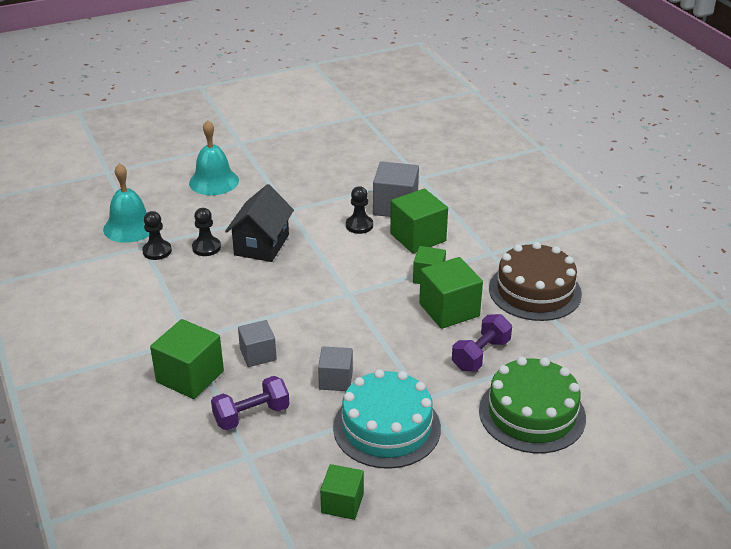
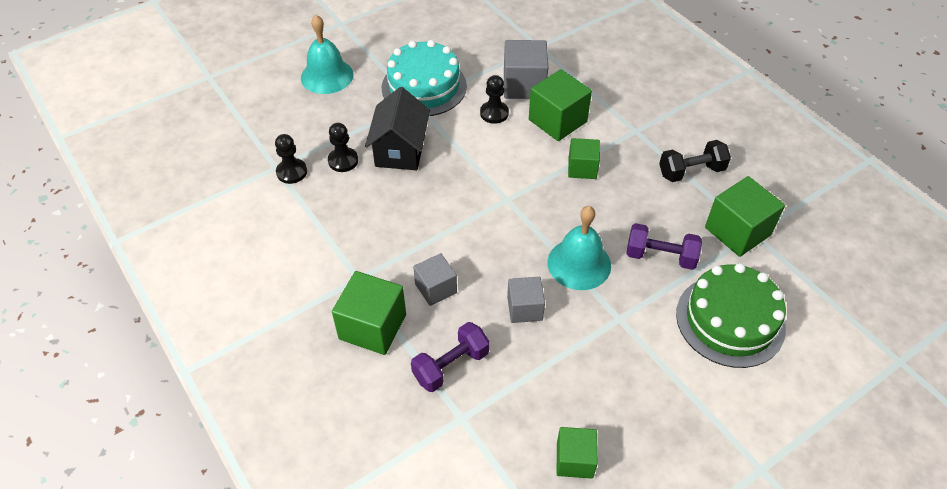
camera: 10 degrees left, 15 degrees up
turquoise bell [103,163,149,243] -> turquoise bell moved to [547,206,611,290]
turquoise cake [333,369,441,469] -> turquoise cake moved to [381,40,467,116]
green cube [419,257,483,329] -> green cube moved to [705,176,785,257]
purple dumbbell [452,314,512,371] -> purple dumbbell turned 75 degrees clockwise [626,223,702,270]
brown cake [489,242,582,321] -> black dumbbell [659,140,731,182]

